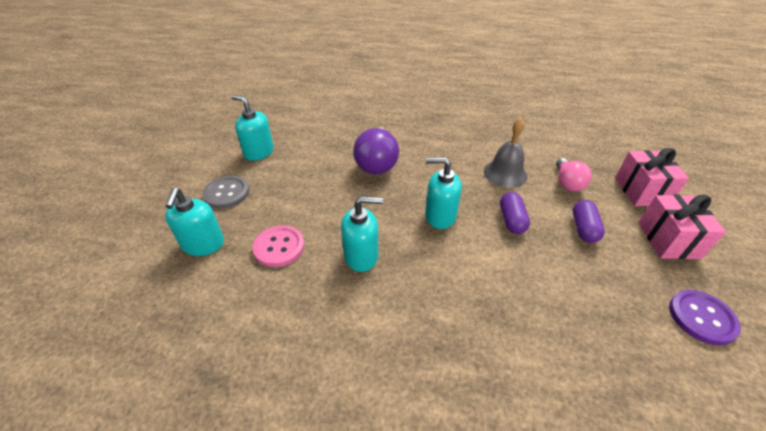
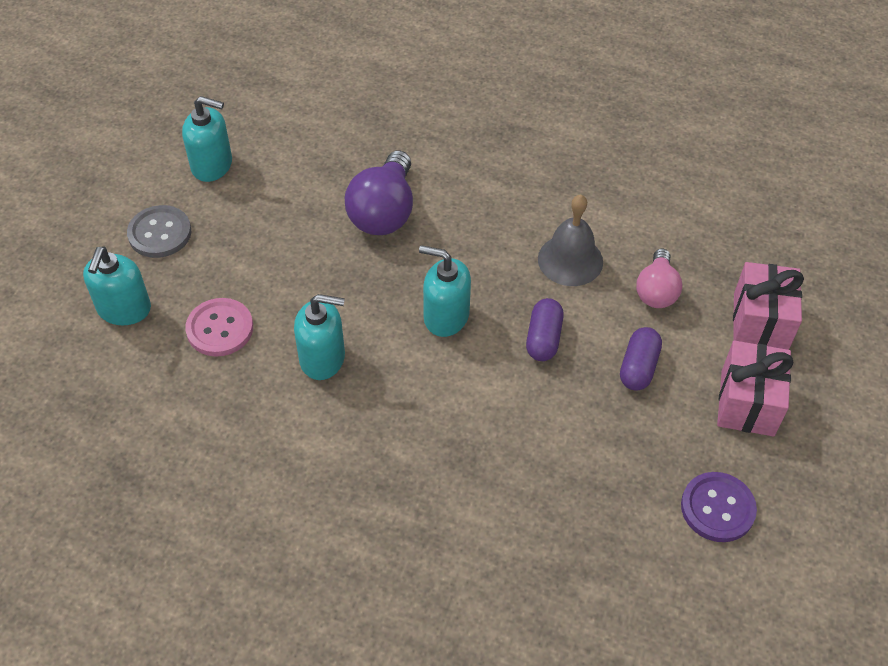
camera: 10 degrees right, 10 degrees up
turquoise soap dispenser [231,94,274,161] -> turquoise soap dispenser turned 150 degrees clockwise [182,96,232,182]

